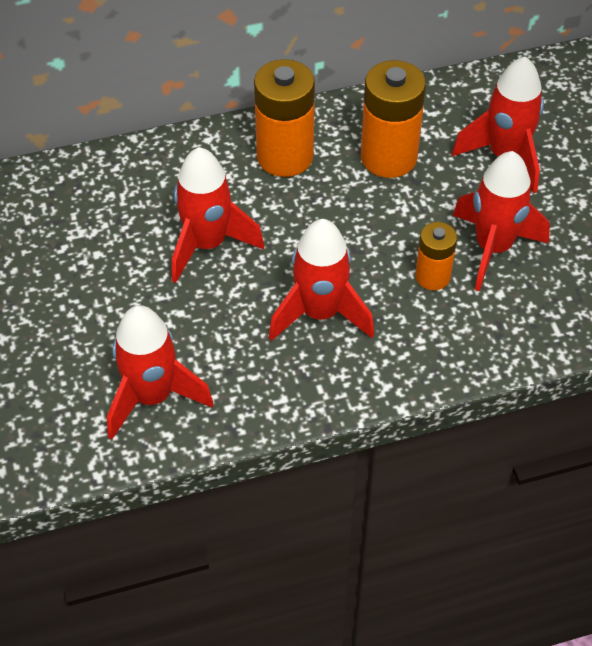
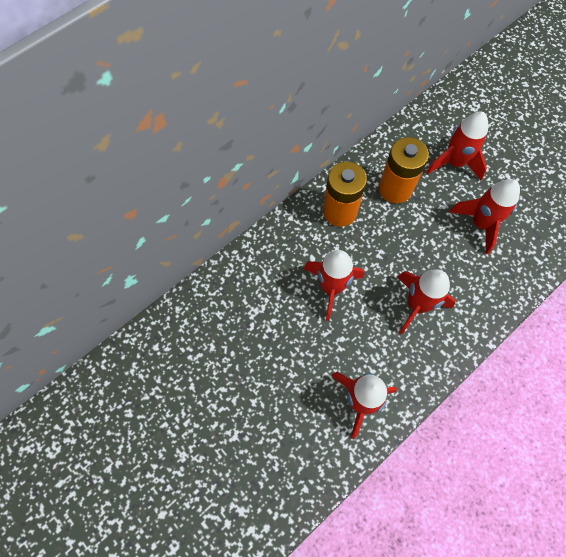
camera: 25 degrees left, 15 degrees up
orange battery [415,222,457,290] -> none

